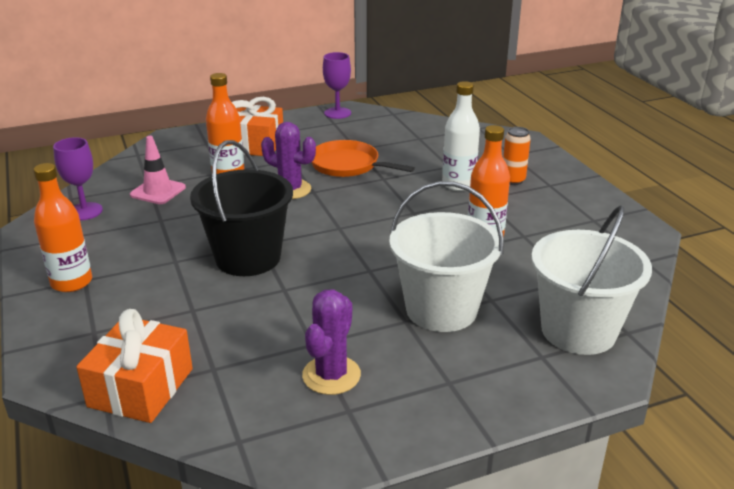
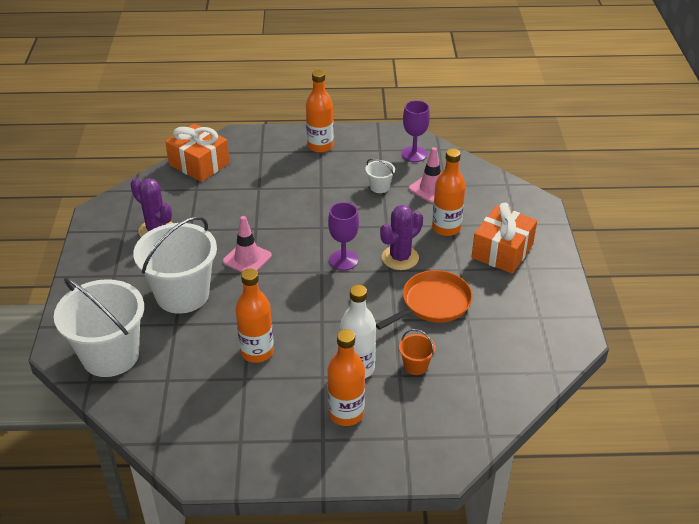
camera: 110 degrees right, 10 degrees up
black bucket [190,140,293,276] -> none
purple goblet [323,52,351,119] -> purple goblet moved to [328,202,359,270]
orange can [503,127,531,185] -> orange bottle [327,329,365,426]
none -> pink traffic cone [223,216,272,272]
none -> white bucket [365,158,395,193]
none -> orange bucket [399,329,436,375]

